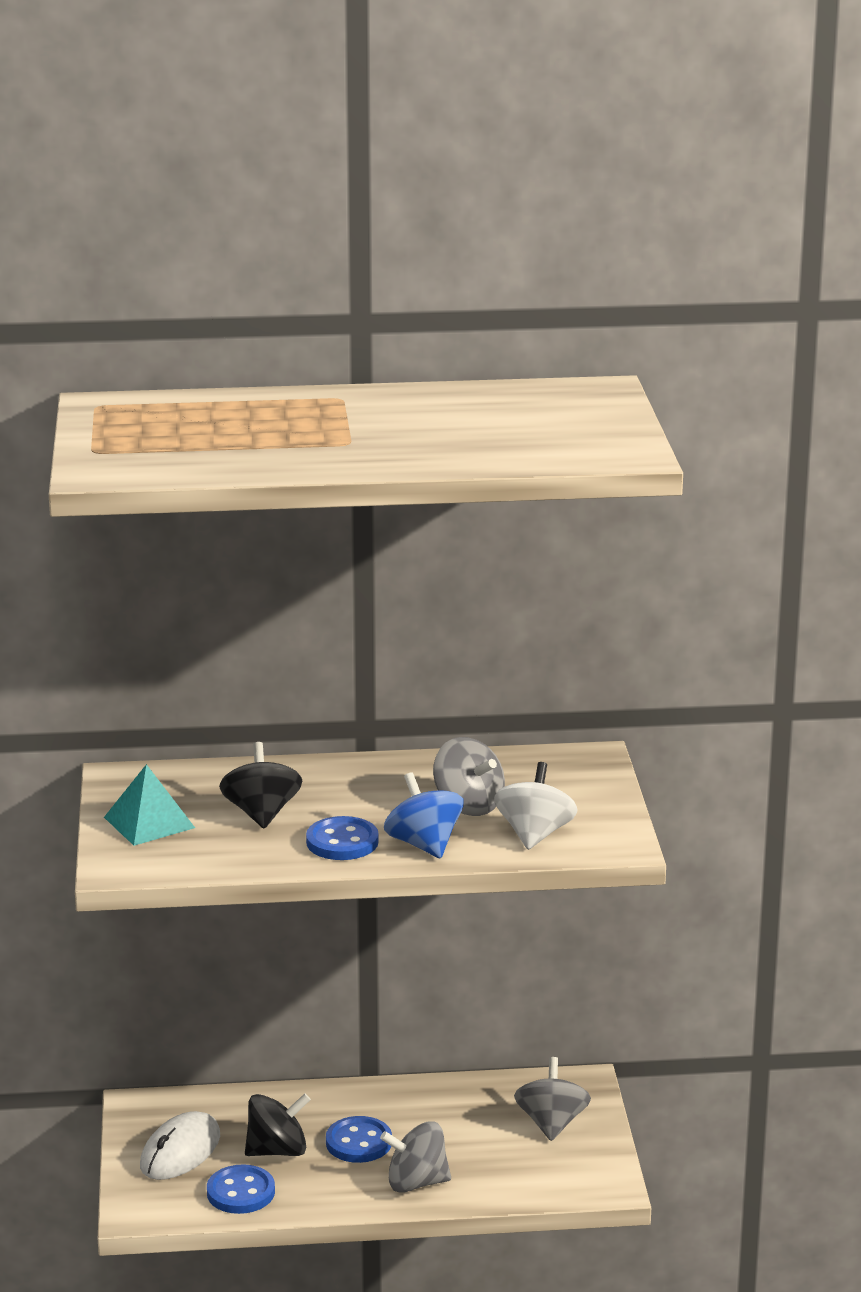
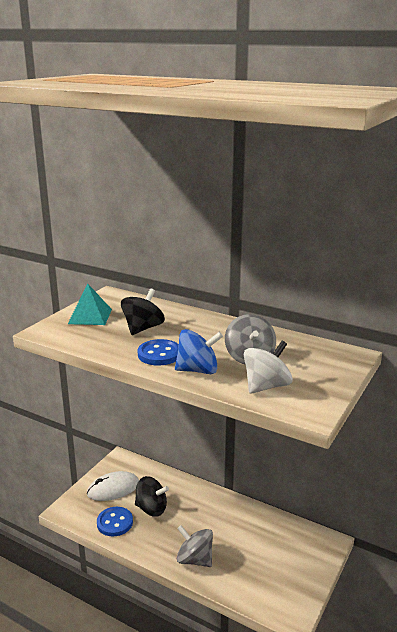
camera: 35 degrees right, 0 degrees up
blue button [326,1116,392,1163] -> none
blue spinning top [384,772,464,859] -> blue spinning top turned 75 degrees clockwise [175,329,223,374]
grey spinning top [514,1057,591,1141] -> none

